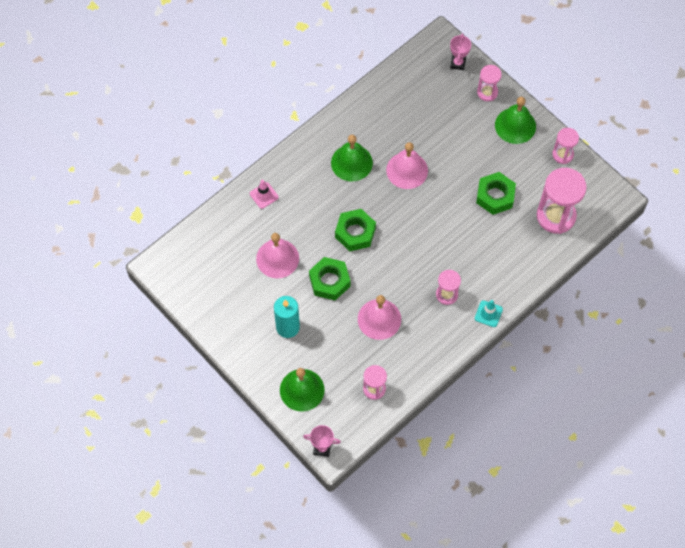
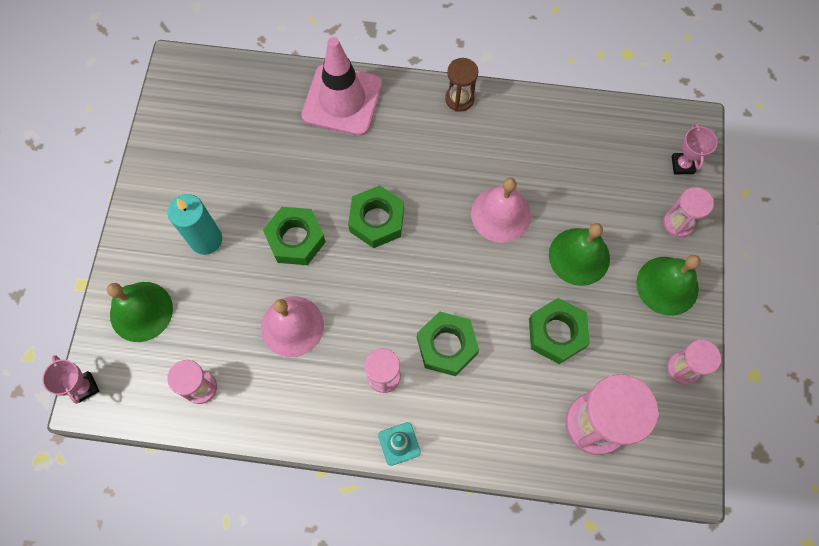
camera: 50 degrees right, 5 degrees up
pink traffic cone [250,180,279,209] -> pink traffic cone [301,37,382,136], size x2.25
pink bell [256,233,299,278] -> none
green bell [331,135,373,181] -> green bell moved to [549,223,610,286]
pink trophy [450,33,471,70] -> pink trophy turned 60 degrees counterclockwise [672,122,717,174]
none -> green nut [417,311,479,376]
none -> brown hourglass [445,58,479,112]

